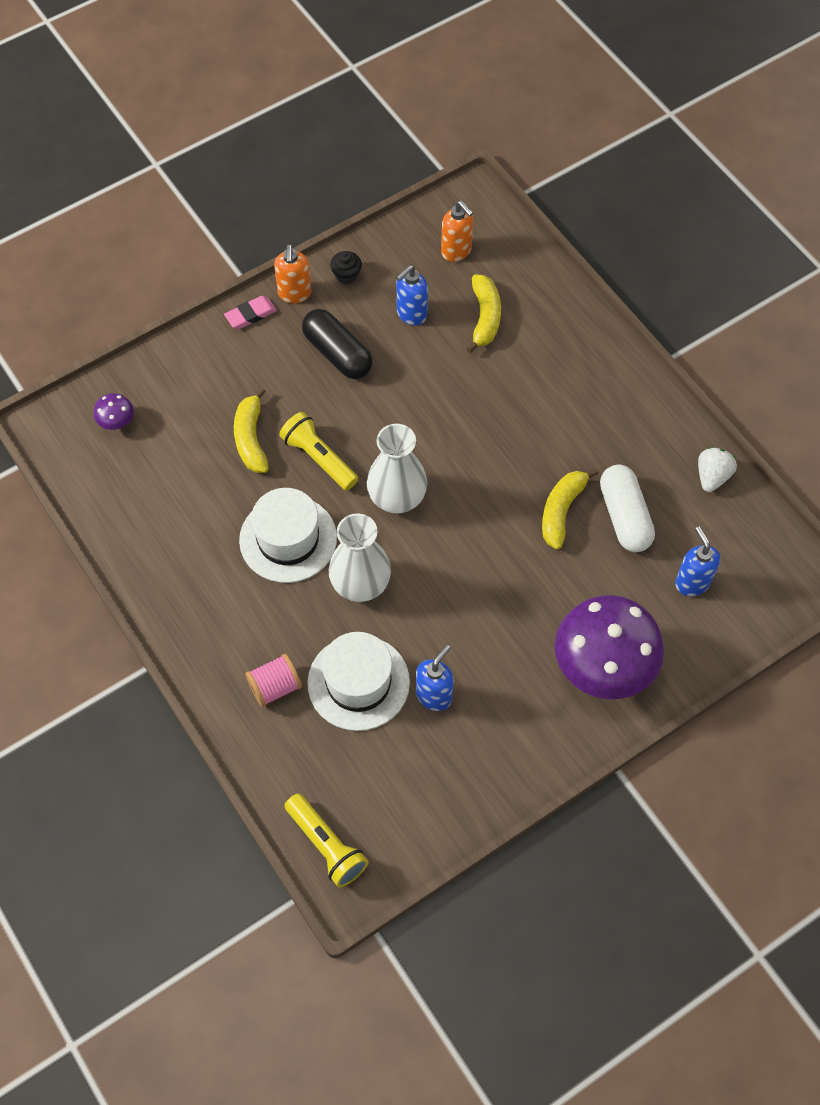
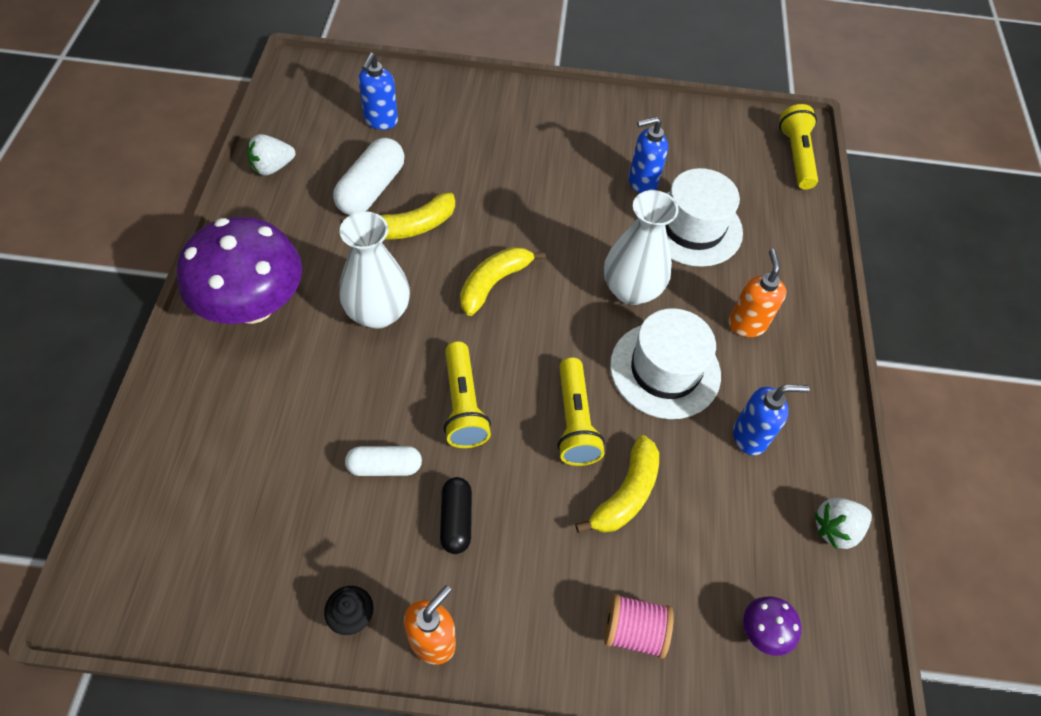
camera: 145 degrees left, 5 degrees down
pink eraser [224,296,277,329] -> none
pink spool [245,654,302,707] -> pink spool moved to [604,594,674,659]
black capsule [302,309,373,379] -> black capsule [440,477,472,554], size x0.63
white vase [367,424,427,514] -> white vase moved to [339,211,410,329]
blue soap dispenser [396,265,428,326] -> blue soap dispenser moved to [733,384,810,455]
orange soap dispenser [441,201,473,262] -> orange soap dispenser moved to [728,249,786,337]
yellow banana [467,274,501,353] -> yellow banana moved to [460,247,546,316]
purple mushroom [555,595,664,699] -> purple mushroom moved to [177,217,302,324]
none -> white capsule [345,446,422,476]
none -> yellow flashlight [444,341,491,448]
none -> white strawberry [814,498,872,549]

